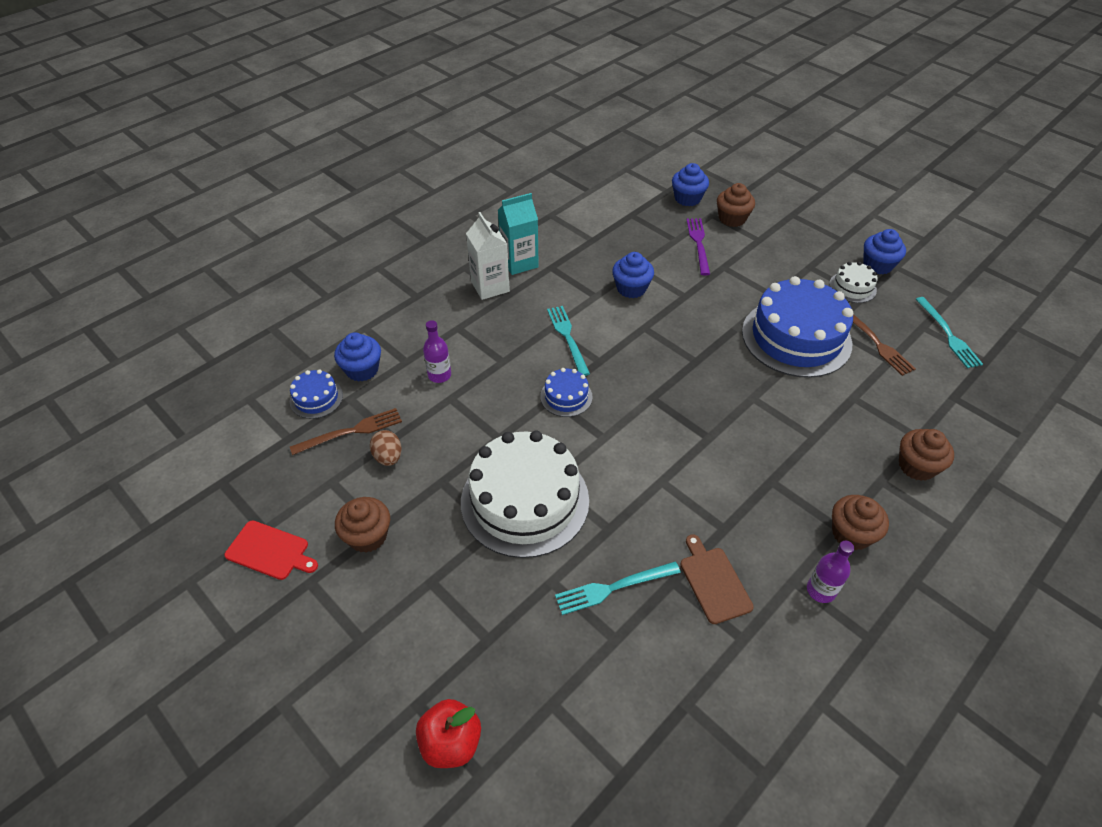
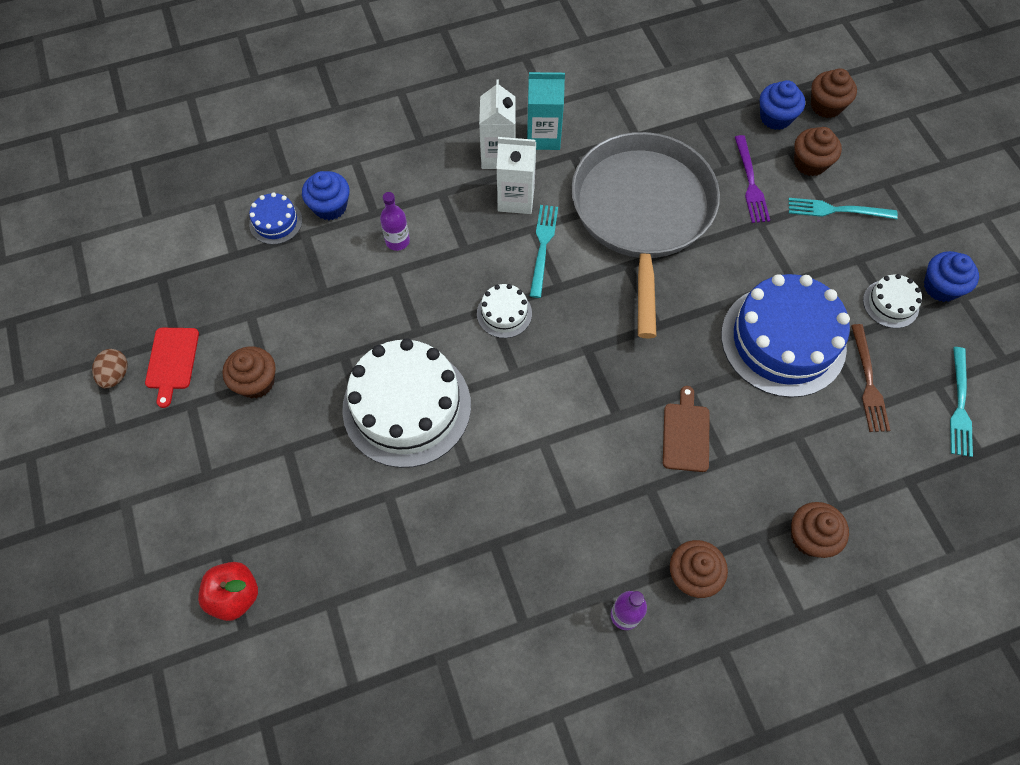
camera: 25 degrees right, 15 degrees up
red cutting board [224,520,318,580] -> red cutting board turned 45 degrees clockwise [145,328,199,408]
brown fork [290,408,402,455] -> none
brown egg [370,430,402,466] -> brown egg moved to [92,349,127,388]
blue cake [540,368,592,417] -> white cake [477,284,532,338]
turquoise fork [555,562,681,615] -> turquoise fork moved to [788,198,898,219]
blue cupcake [612,252,654,298] -> grey pan [571,132,720,339]
brown cutting board [680,534,754,624] -> brown cutting board moved to [663,386,710,472]
purple fork [686,218,710,275] -> purple fork turned 150 degrees clockwise [735,135,770,223]
none -> white carton [497,137,536,214]
none -> brown cupcake [811,69,857,118]

